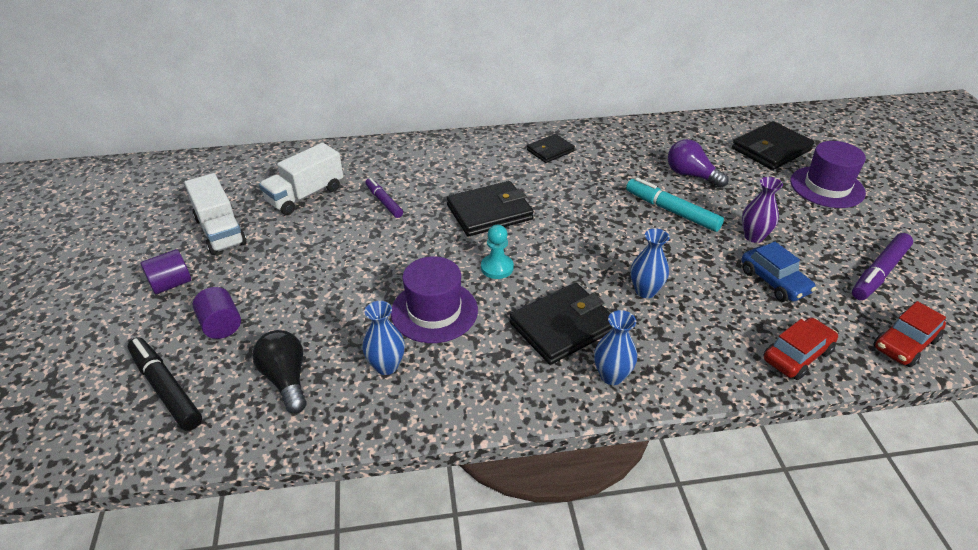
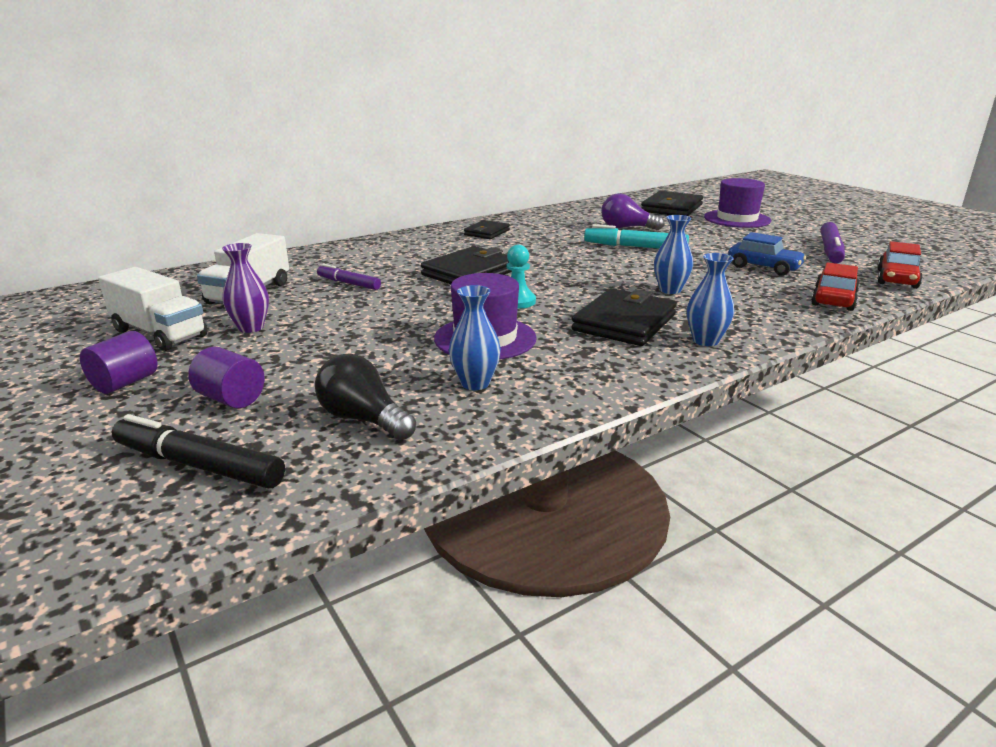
camera: 25 degrees left, 15 degrees down
purple vase [742,177,783,243] -> purple vase moved to [222,243,269,333]

